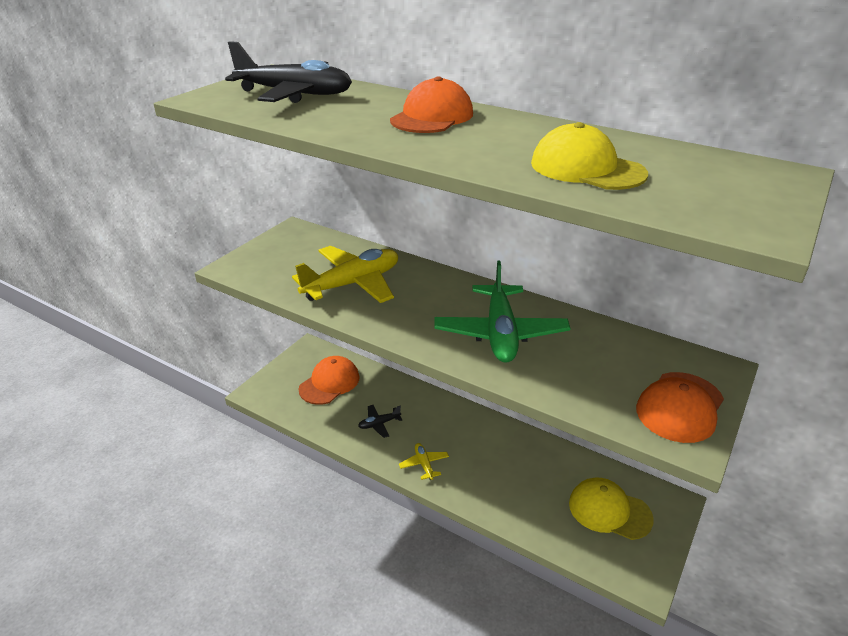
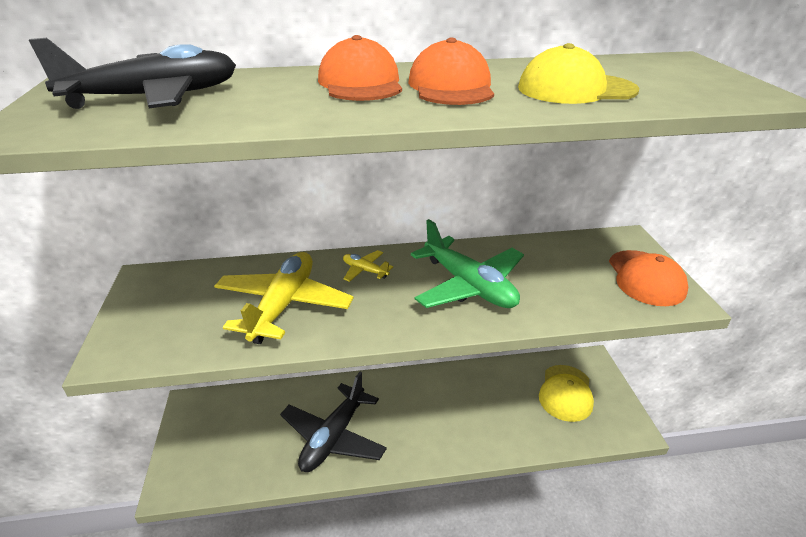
camera: 40 degrees left, 0 degrees up
orange cap [298,356,360,405] -> orange cap moved to [408,37,494,105]
black plane [358,405,402,438] -> black plane [280,372,387,472], size x2.22
yellow plane [399,443,449,480] -> yellow plane moved to [343,250,393,282]
yellow cap [569,478,654,540] -> yellow cap turned 60 degrees counterclockwise [539,365,594,422]

